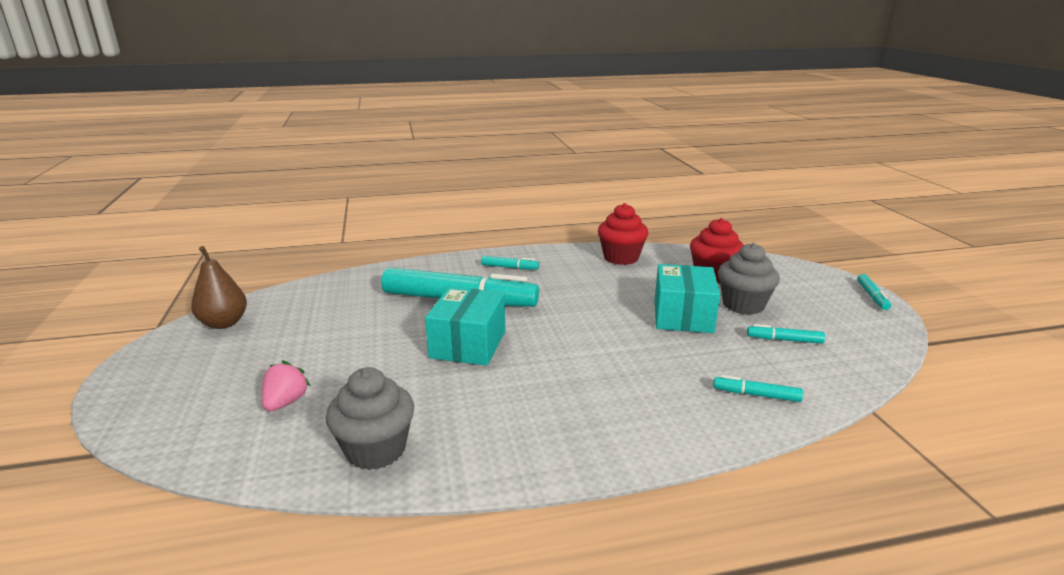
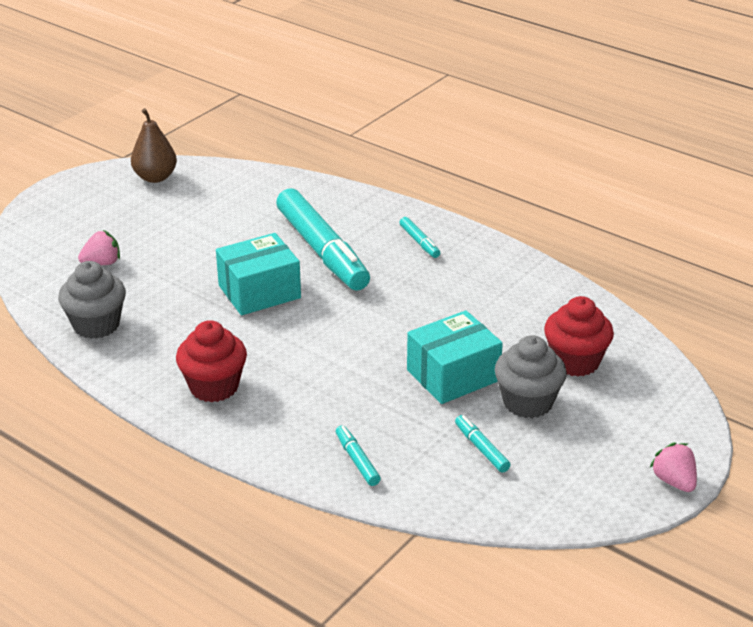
camera: 50 degrees right, 10 degrees up
red cupcake [598,203,649,265] -> red cupcake moved to [176,320,247,402]
turquoise marker [857,274,891,310] -> pink strawberry [650,443,697,492]

